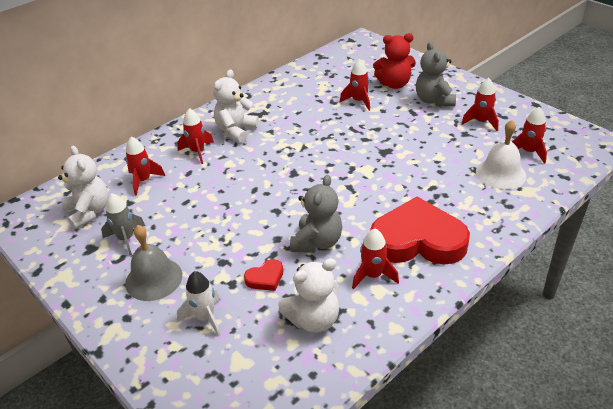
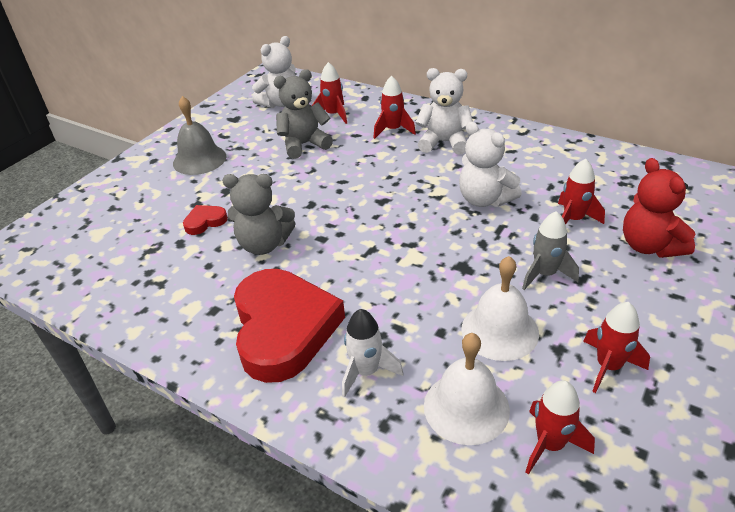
camera: 75 degrees right, 0 degrees up
grey rocket [101,193,145,255] -> grey rocket moved to [522,211,579,290]
white rocket [177,271,221,337] -> white rocket moved to [342,309,404,398]
red heart [244,259,283,291] -> red heart turned 105 degrees clockwise [183,205,228,235]
white teddy bear [278,258,339,333] -> white teddy bear moved to [459,122,522,207]
red rocket [352,229,399,289] -> none
grey teddy bear [416,42,456,106] -> grey teddy bear moved to [274,69,333,159]
none -> white bell [461,256,539,361]

